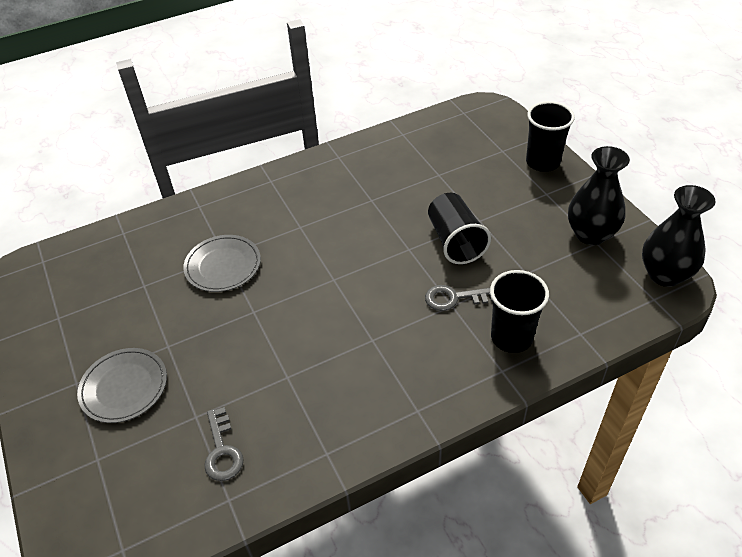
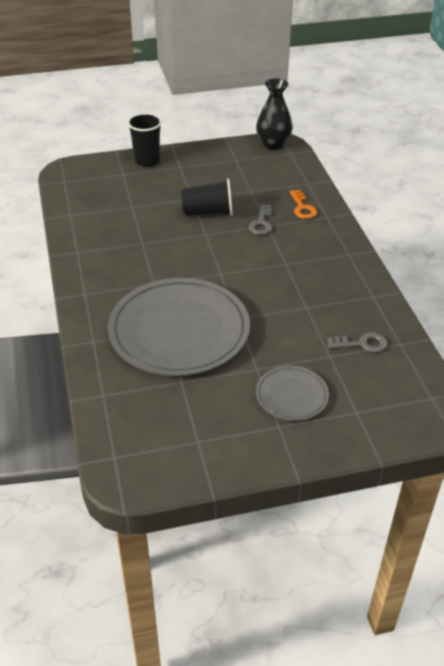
camera: 80 degrees left, 5 degrees down
grey plate [183,235,261,292] -> grey plate [108,278,250,376], size x2.09
black cup [490,270,549,353] -> orange key [290,190,317,219]
black vase [568,146,630,245] -> none

